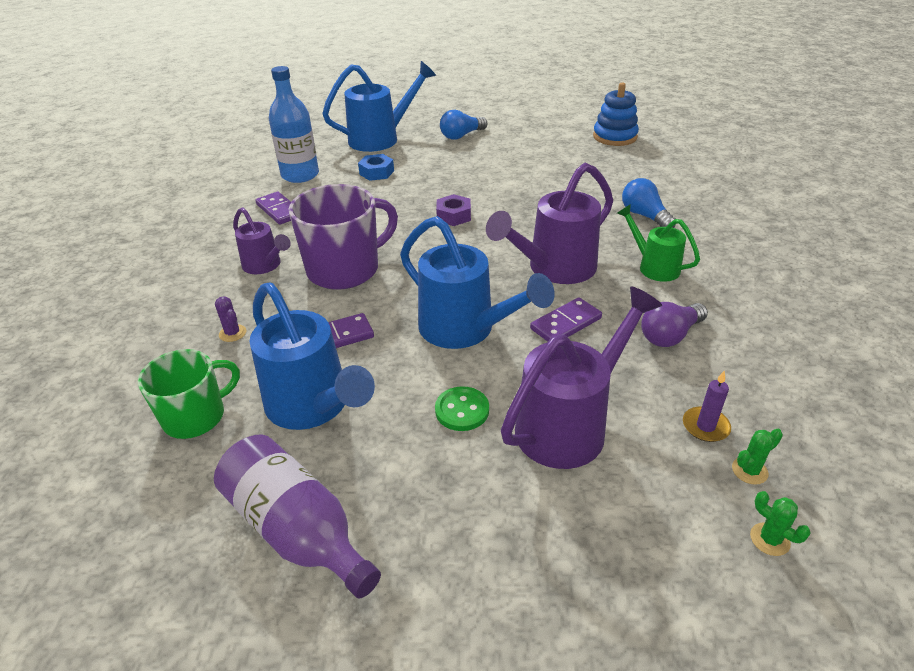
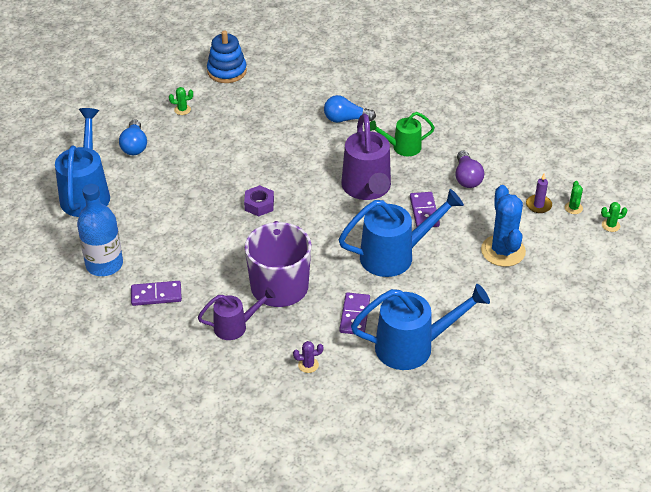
camera: 60 degrees left, 5 degrees up
green mug [138,349,240,439] -> none
purple bottle [214,435,381,599] -> none
blue nut [358,154,394,181] -> none
green button [435,386,489,431] -> none
purple watering can [501,286,662,469] -> blue cactus [481,185,526,267]
none -> green cactus [169,87,193,115]

